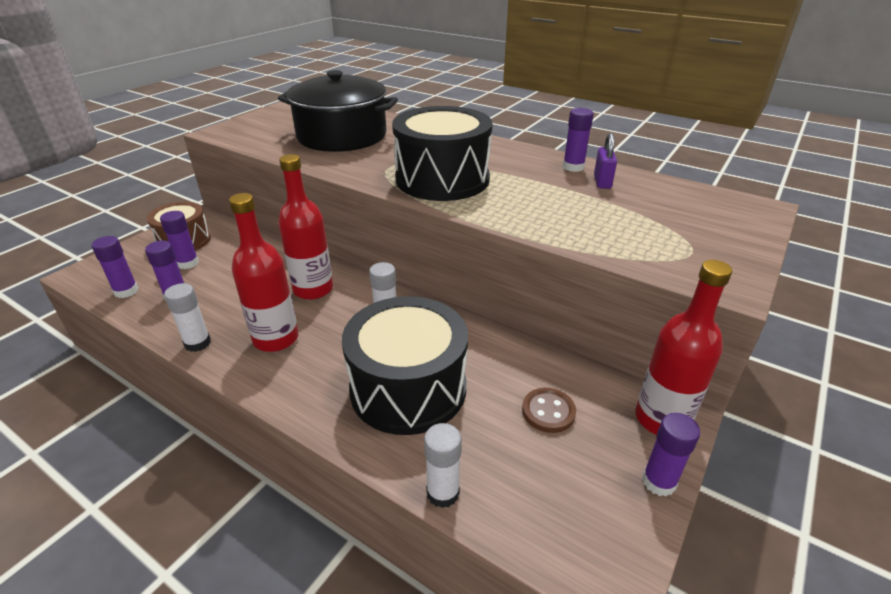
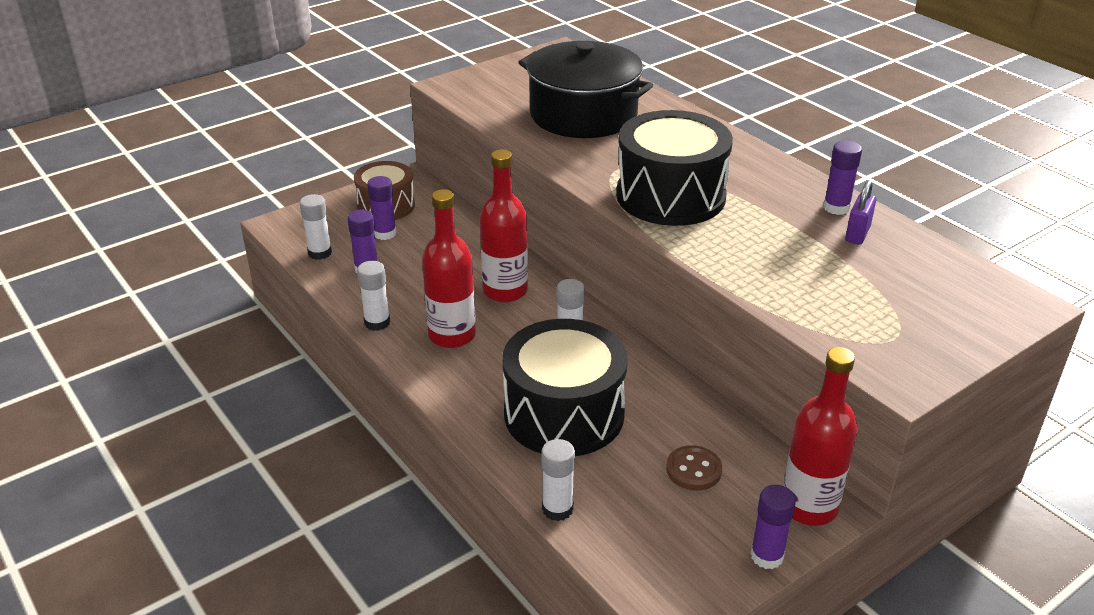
camera: 20 degrees right, 0 degrees up
purple glue stick [91,236,138,298] -> white glue stick [300,194,332,260]

